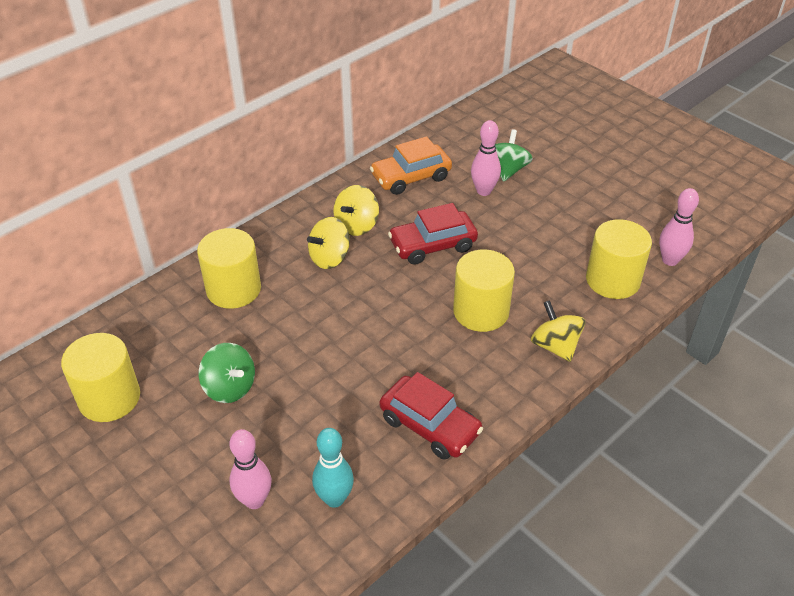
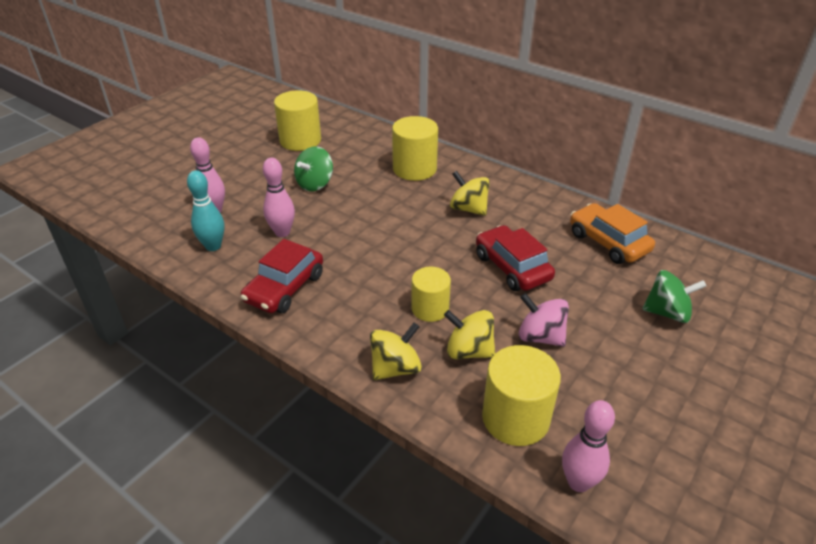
camera: 80 degrees right, 5 degrees down
yellow spinning top [334,185,379,236] -> yellow spinning top moved to [444,310,495,359]
yellow cylinder [453,250,515,332] -> yellow cylinder [411,267,451,322], size x0.66
pink bowling pin [471,120,501,196] -> pink bowling pin moved to [263,158,295,237]
none -> pink spinning top [519,293,569,347]

